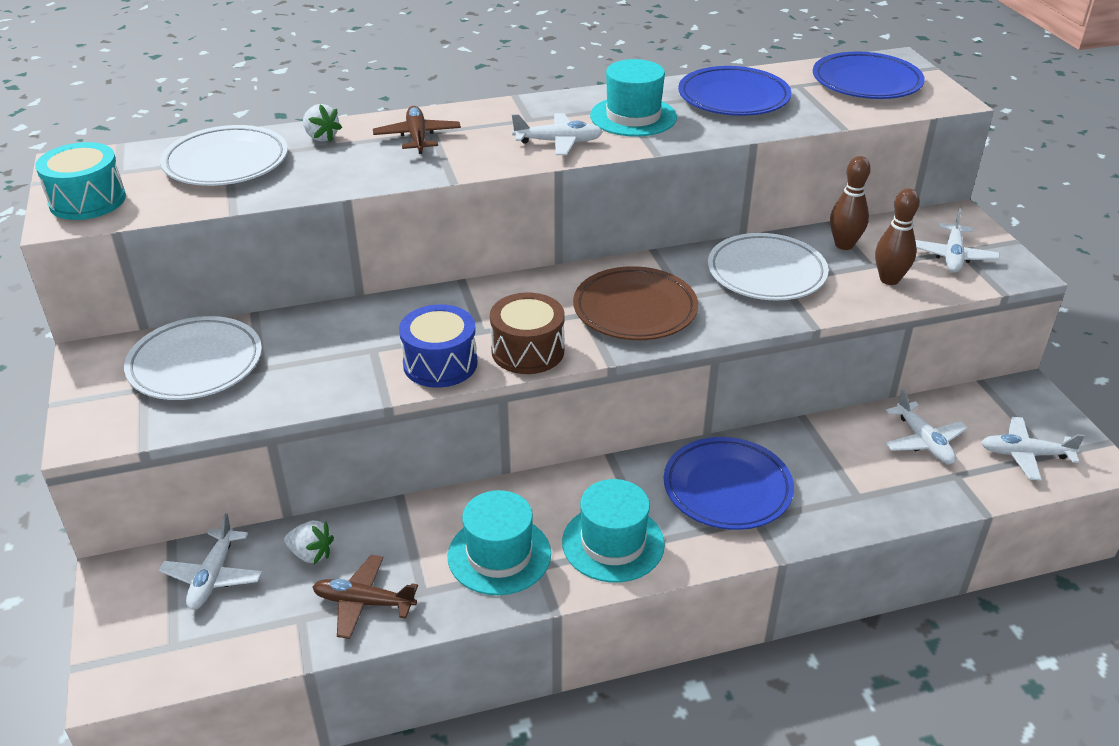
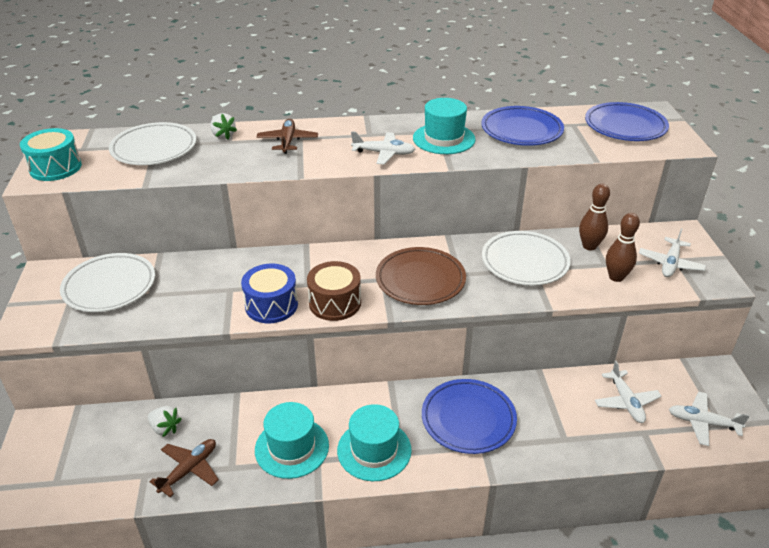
camera: 10 degrees right, 0 degrees up
white plane [159,513,262,610] -> none
brown plane [312,555,418,639] -> brown plane turned 105 degrees clockwise [149,439,219,497]

